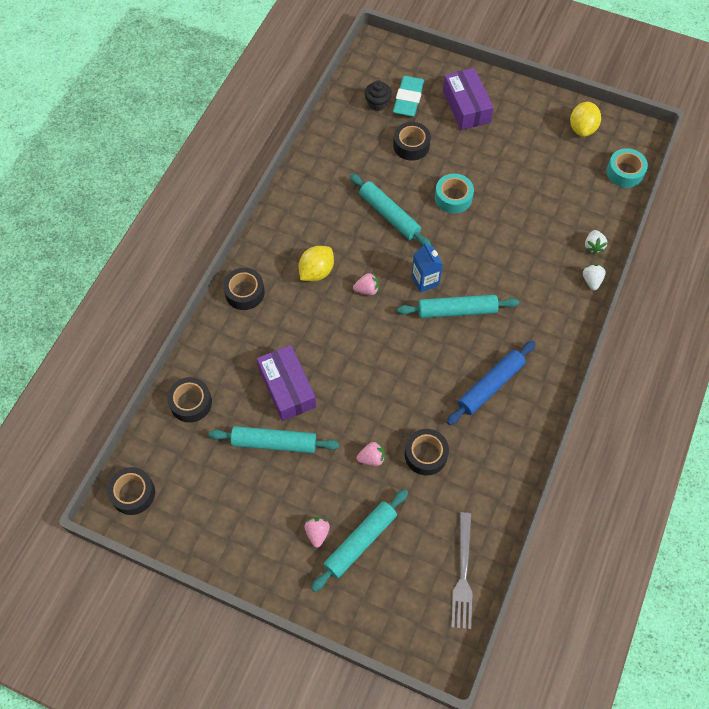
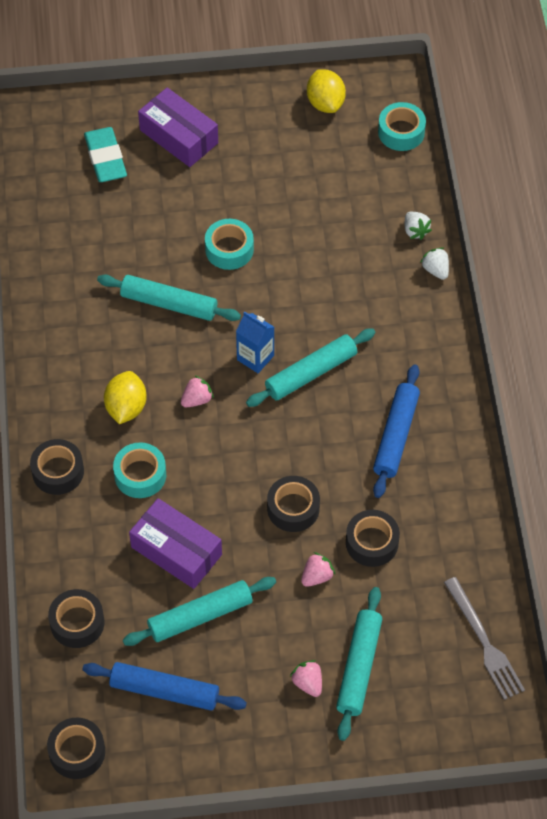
camera: 30 degrees left, 5 degrees down
black cupcake [364,80,392,111] -> none
black tape [393,122,431,161] -> black tape moved to [267,476,320,532]
none -> blue rolling pin [82,662,247,711]
none -> turquoise tape [113,442,166,498]

